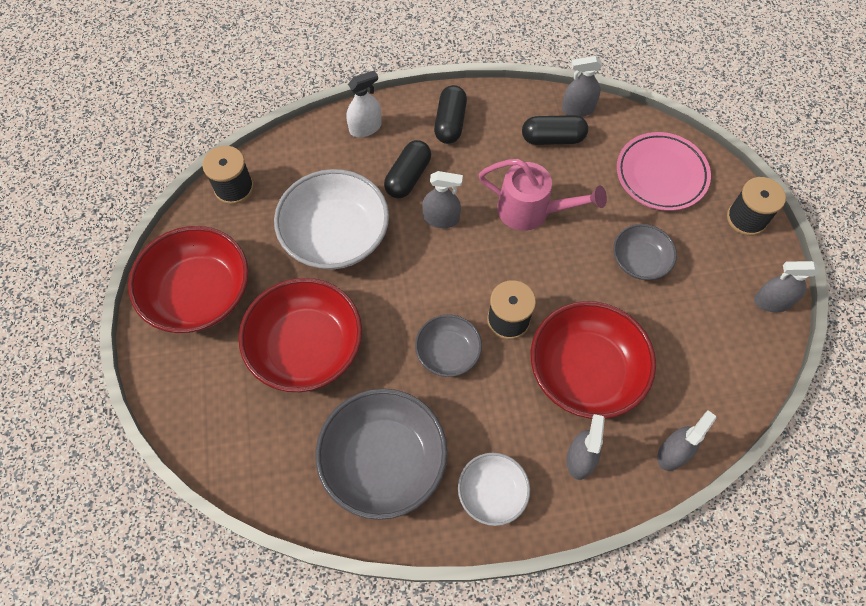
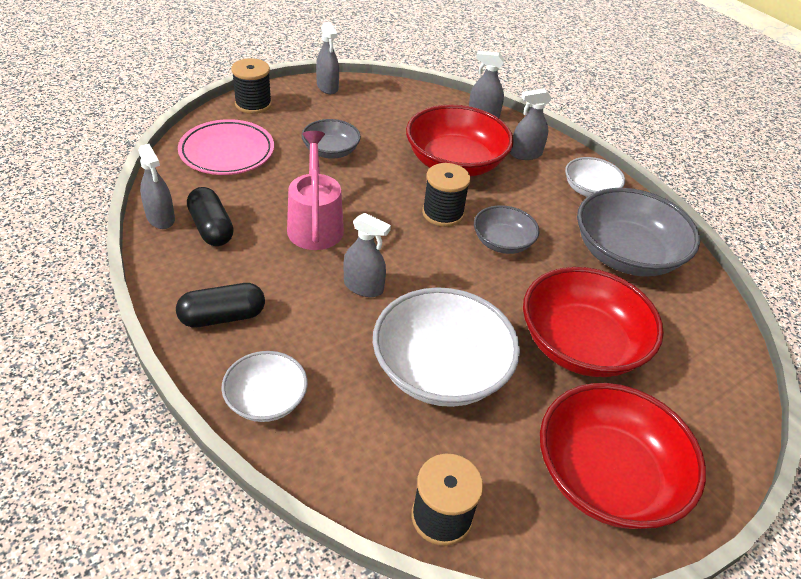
camera: 120 degrees left, 20 degrees down
white spray bottle [347,70,382,137] -> white bowl [221,351,308,422]
black capsule [384,140,431,198] -> none
grey spray bottle [422,171,463,228] -> grey spray bottle turned 135 degrees clockwise [344,213,391,297]

